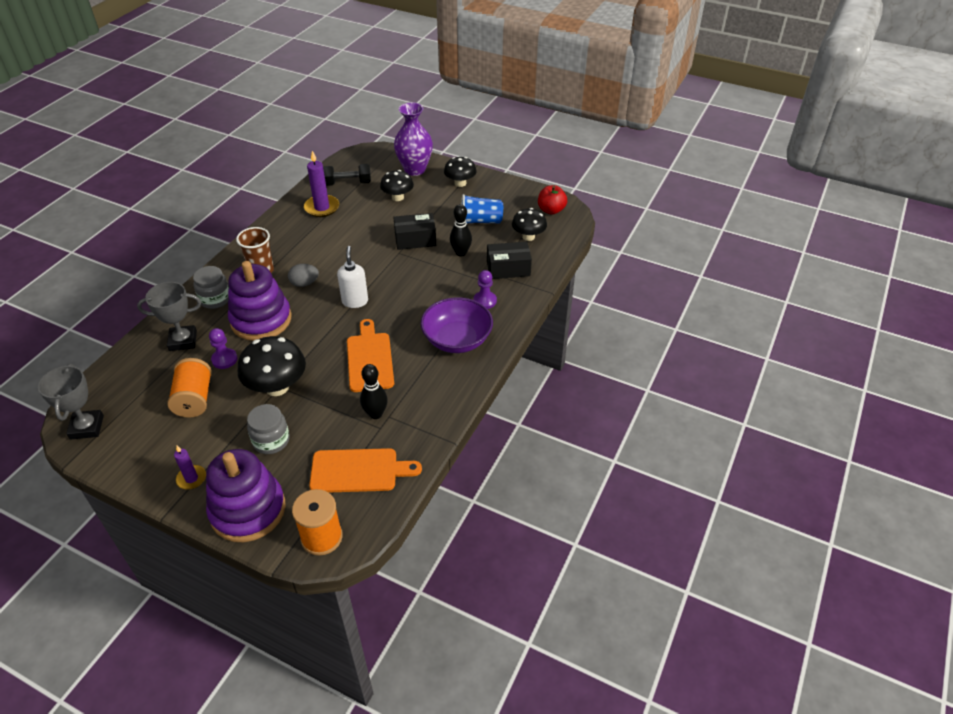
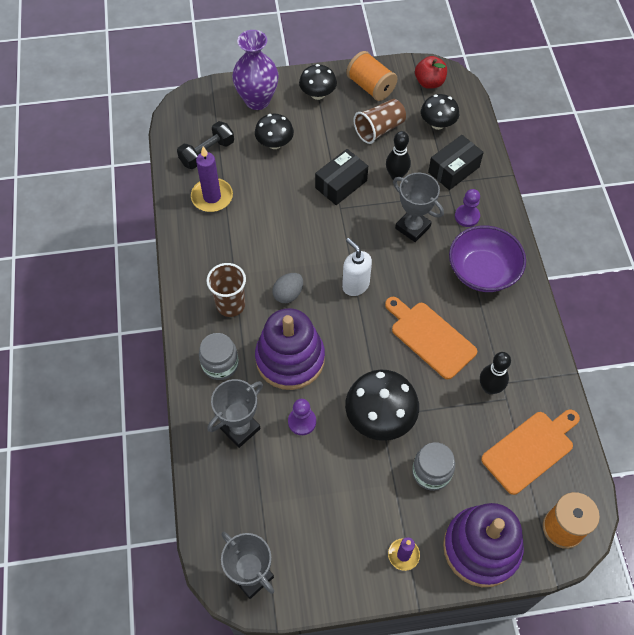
camera: 35 degrees left, 15 degrees up
orange spool [167,358,212,418] -> orange spool moved to [346,51,398,101]
blue cup [461,194,503,223] -> brown cup [354,99,406,144]
none -> grey trophy [393,173,444,242]

